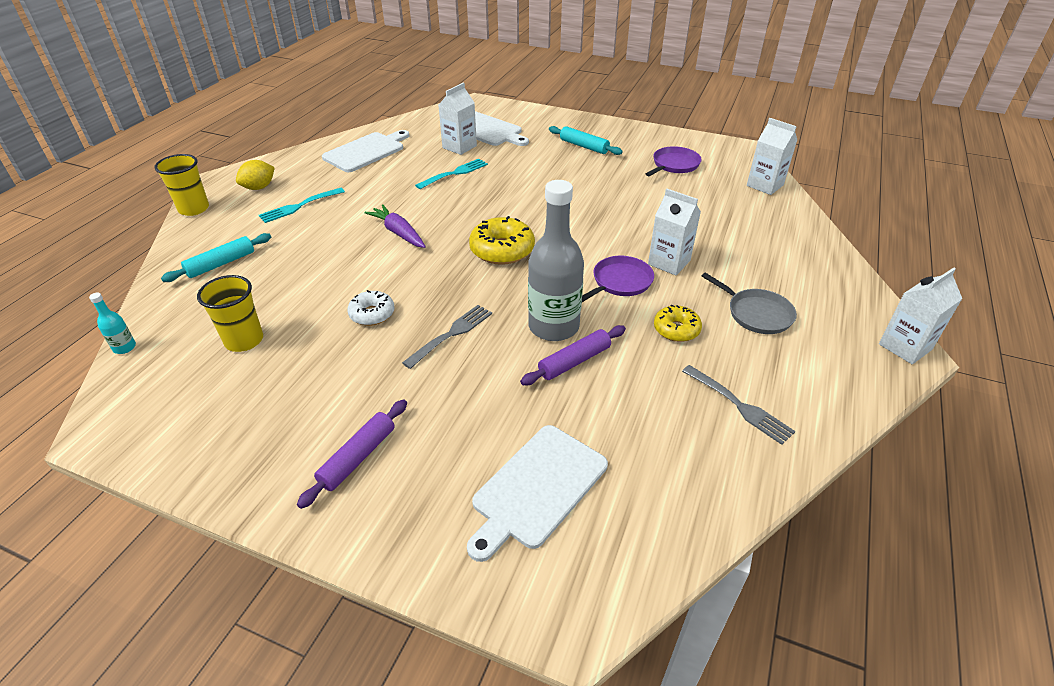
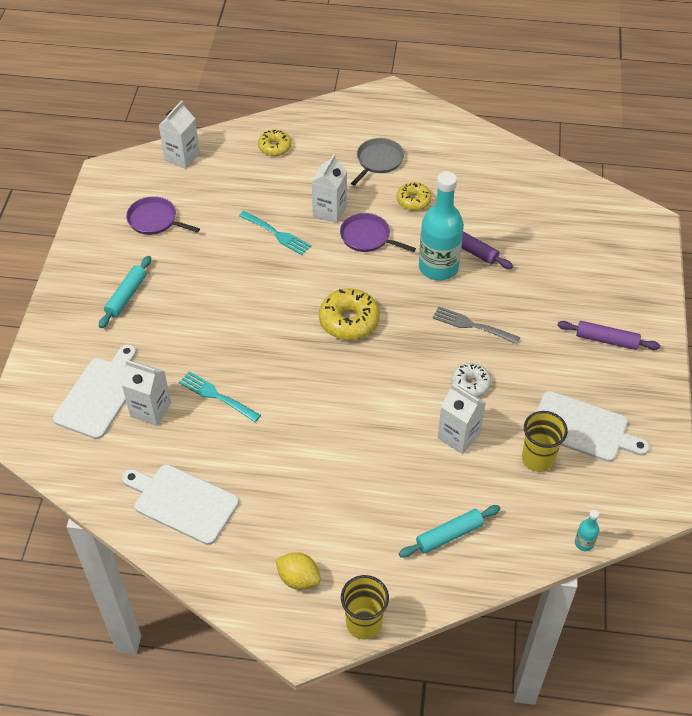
camera: 105 degrees left, 10 degrees up
turquoise rolling pin [161,233,271,282] -> turquoise rolling pin turned 60 degrees counterclockwise [399,505,500,558]
turquoise fork [259,188,345,223] -> turquoise fork moved to [239,211,311,255]
purple carrot [364,204,426,248] -> none
white cutting board [467,425,608,562] -> white cutting board moved to [536,391,650,462]
grey bottle [528,180,584,341] -> turquoise bottle [419,171,464,281]
grey fork [682,365,795,445] -> none
white carton [879,267,962,364] -> white carton moved to [438,383,486,454]
none -> yellow donut [258,130,292,156]

